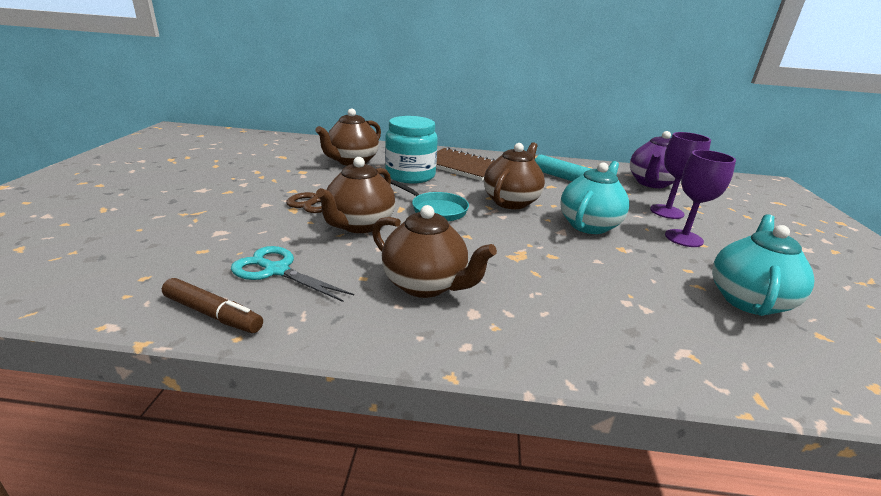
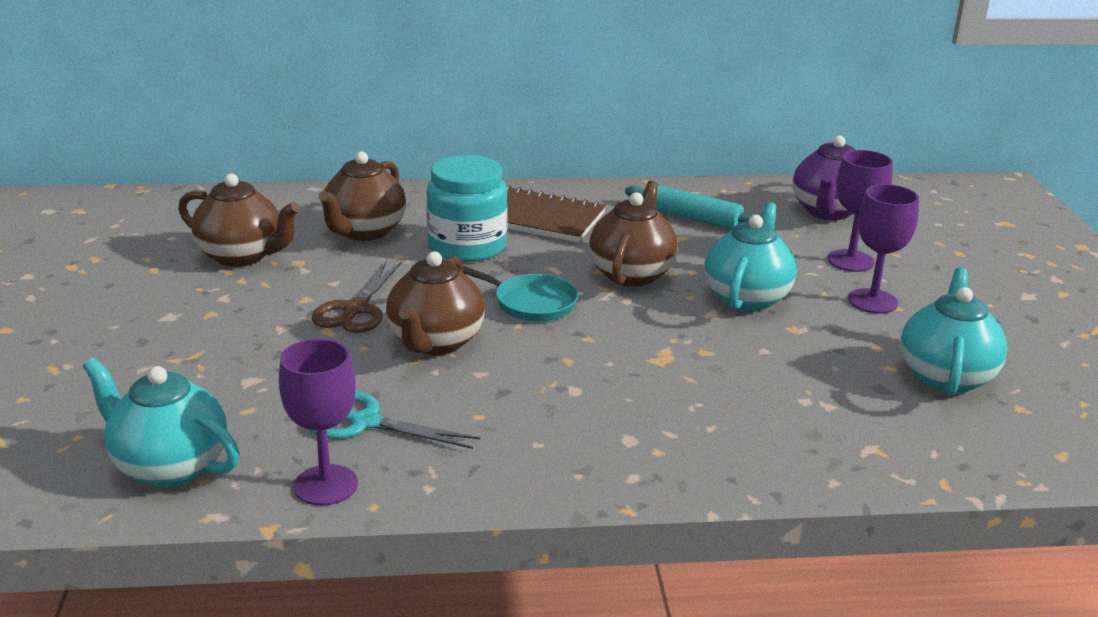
camera: 10 degrees left, 0 degrees up
brown marker [162,278,263,333] -> purple goblet [279,339,358,506]
brown teapot [372,205,497,298] -> brown teapot moved to [178,173,300,267]
none -> turquoise teapot [83,358,240,488]

